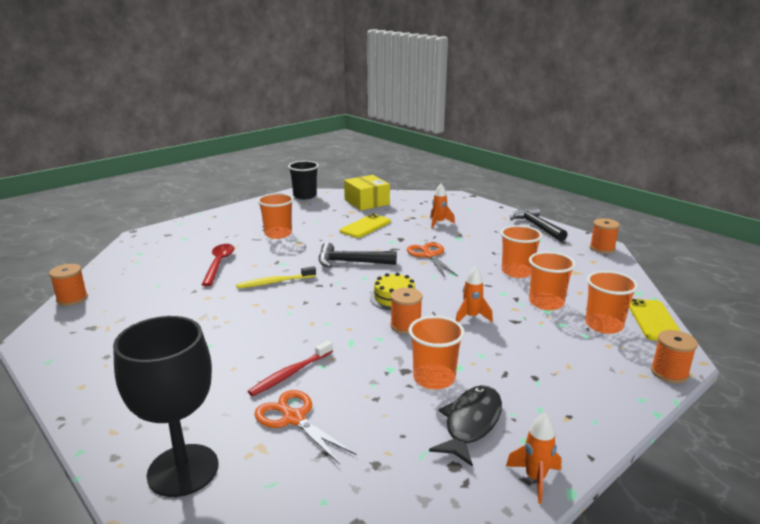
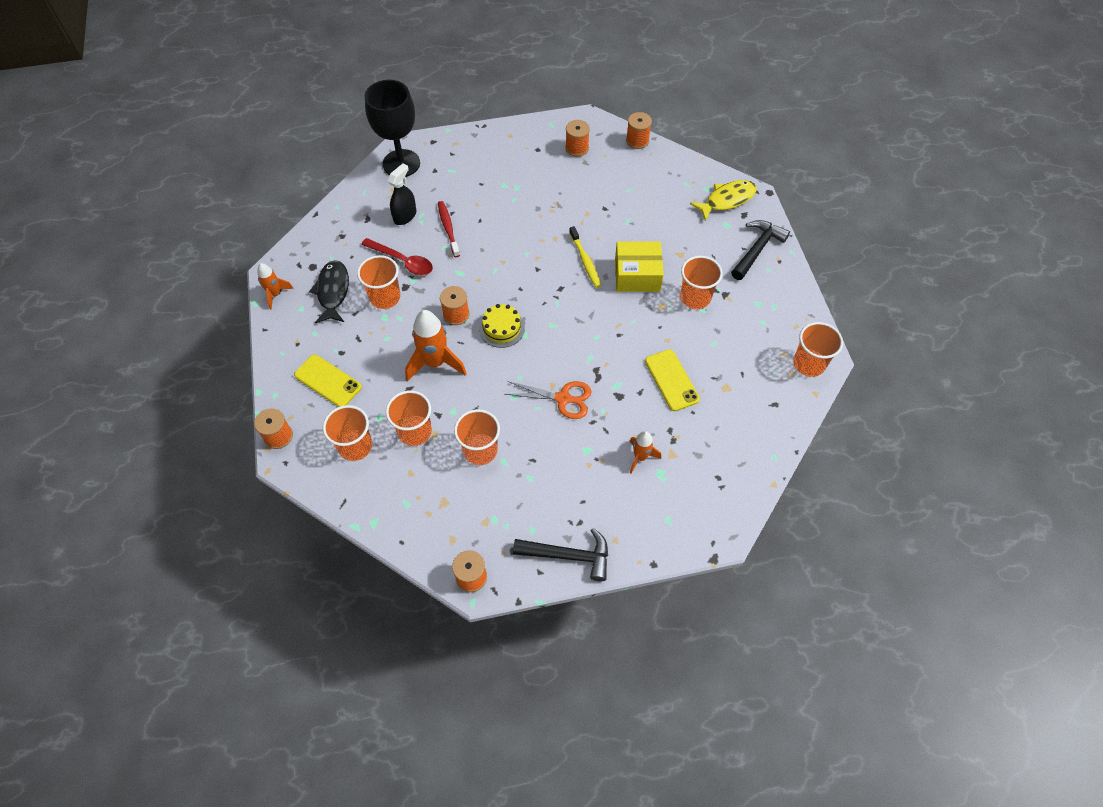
camera: 120 degrees right, 35 degrees up
red spoon [201,244,234,286] -> red spoon moved to [361,238,433,275]
yellow toothbrush [236,266,316,289] -> yellow toothbrush turned 150 degrees clockwise [569,226,601,288]
orange scissors [254,390,356,465] -> black spray bottle [388,163,416,225]
black cup [288,161,319,199] -> orange cup [793,322,843,377]
black hammer [319,242,397,268] -> black hammer moved to [731,220,790,280]
yellow box [344,175,390,210] -> yellow box moved to [615,241,664,292]
black fish [429,385,502,467] -> black fish turned 150 degrees counterclockwise [309,260,349,323]
orange rocket [456,266,493,322] -> orange rocket [405,310,467,382], size x1.75
yellow phone [629,299,681,341] -> yellow phone moved to [294,355,362,407]
none -> orange spool [565,120,590,157]
none -> yellow fish [690,180,757,221]

